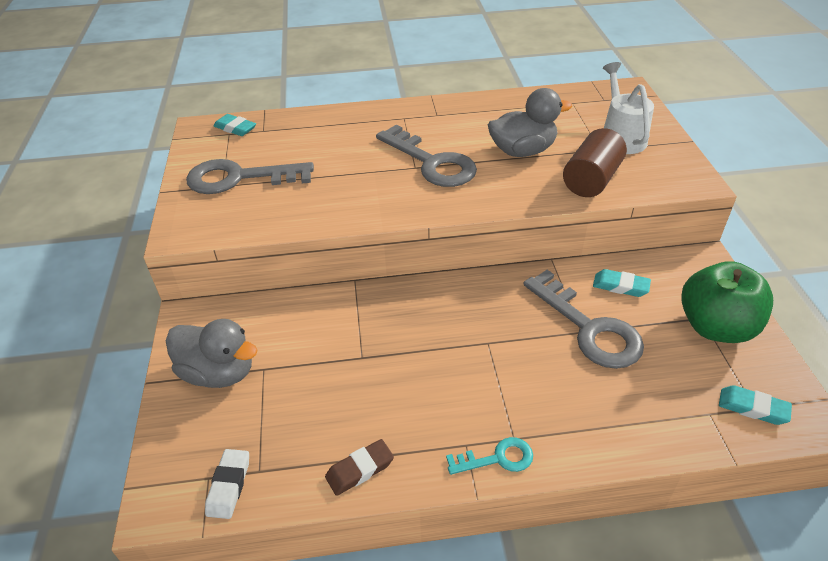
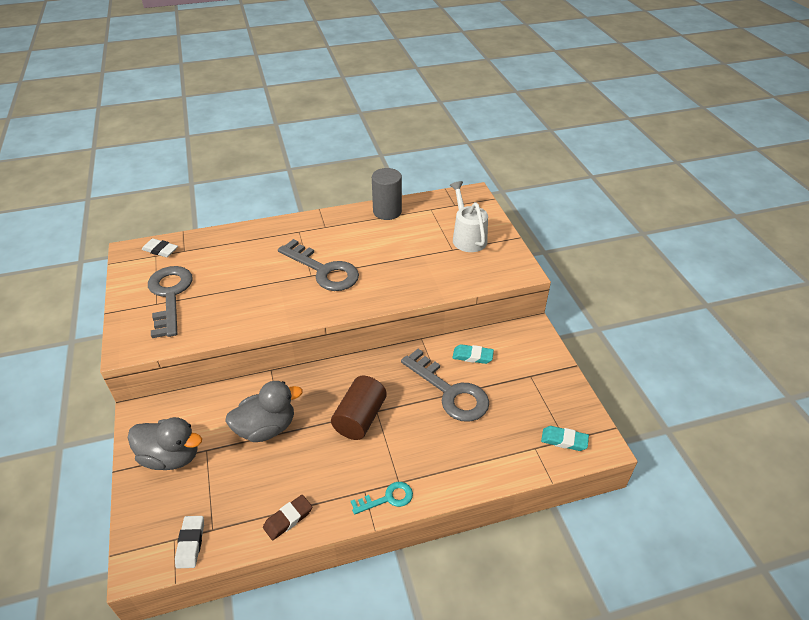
camera: 10 degrees left, 0 degrees up
grey key [186,159,314,194] -> grey key turned 90 degrees clockwise [148,266,193,338]
turquoise eraser [214,114,256,136] -> white eraser [142,238,178,257]
grey duck [488,88,572,157] -> grey duck moved to [225,381,303,442]
brown cylinder [563,128,627,197] -> brown cylinder moved to [331,376,387,440]
green apple [681,261,773,343] -> none
none -> grey cylinder [372,168,402,220]

